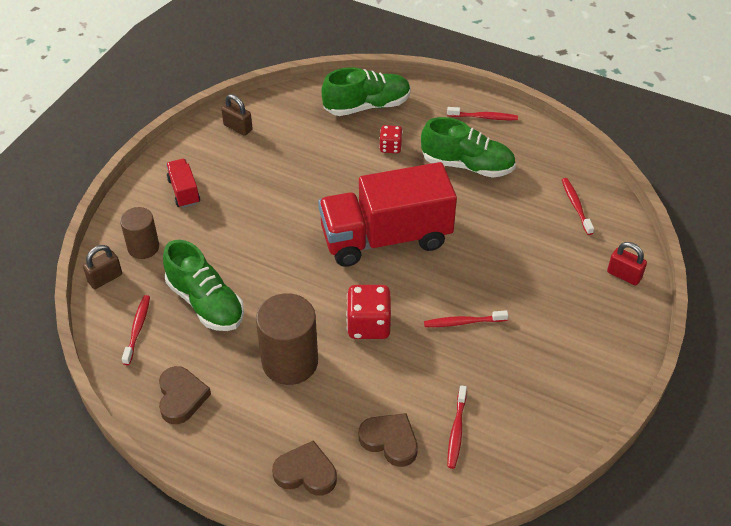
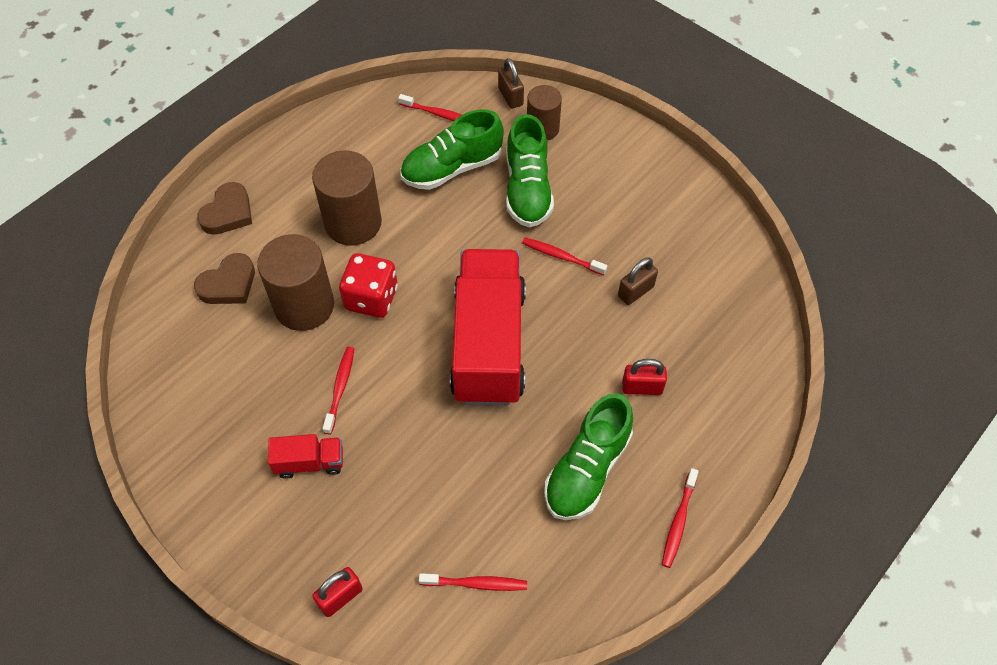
camera: 105 degrees right, 10 degrees up
brown heart [159,366,211,424] -> none
red truck [166,159,200,208] -> red truck moved to [268,434,343,479]
brown padlock [221,94,253,136] -> brown padlock moved to [618,257,658,305]
green shoe [322,67,411,116] -> green shoe moved to [506,114,554,228]
red dice [379,125,403,153] -> red padlock [622,359,667,395]
red toothbrush [447,385,467,469] -> red toothbrush moved to [522,238,607,275]
none -> brown cylinder [257,234,334,331]

